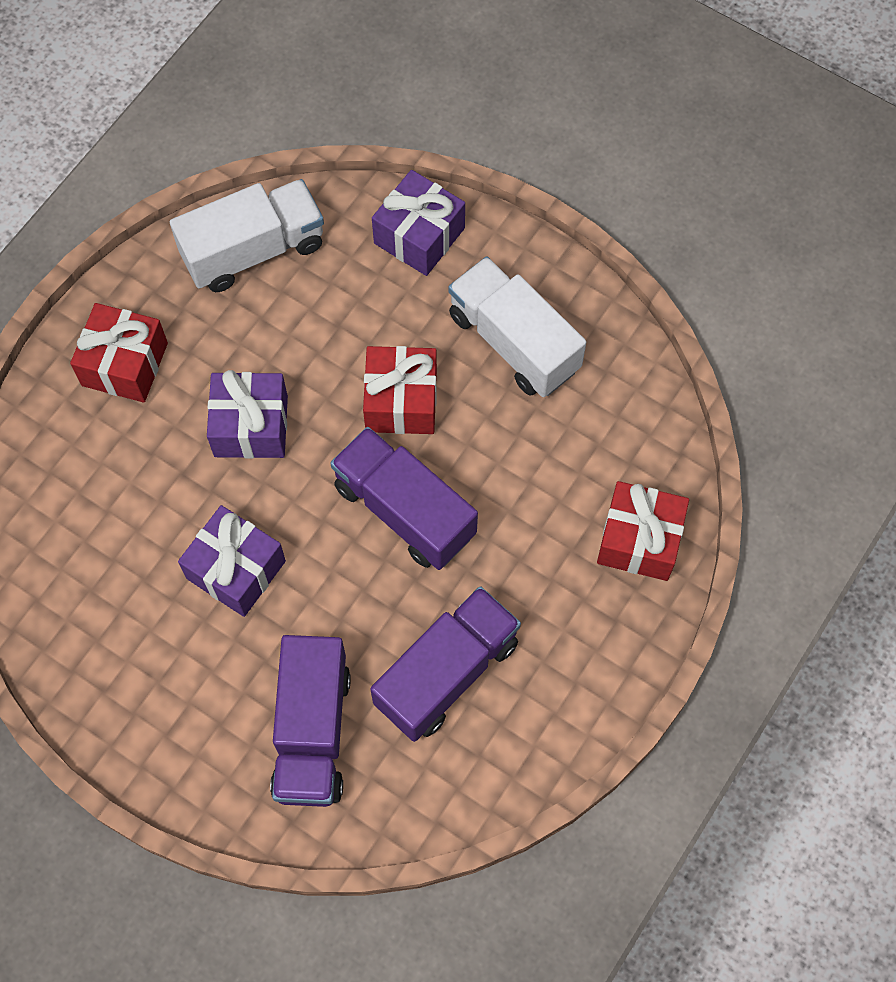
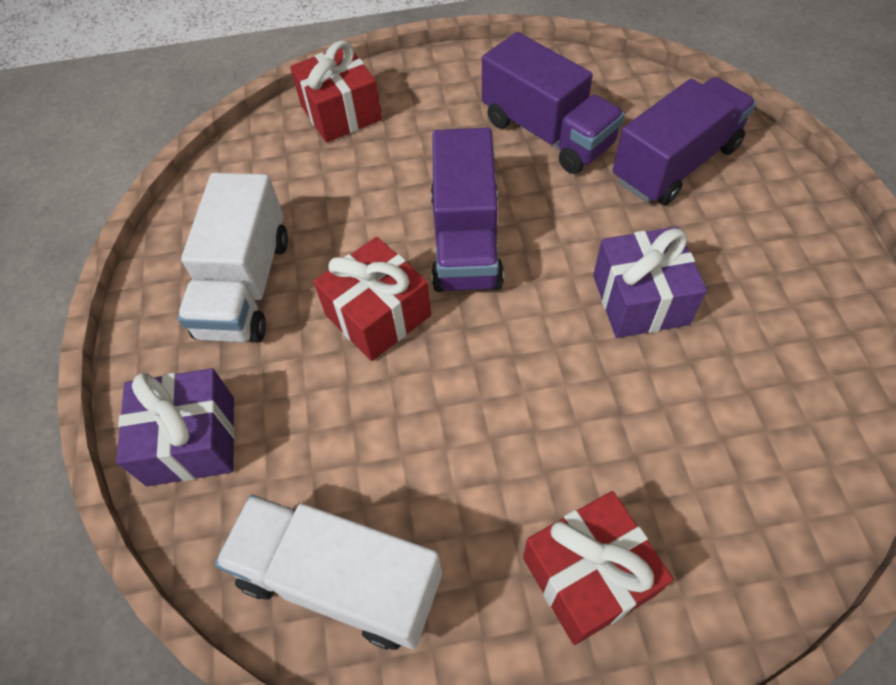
camera: 130 degrees left, 10 degrees down
purple gift [207,370,288,458] -> none
purple truck [370,586,521,742] -> purple truck turned 135 degrees counterclockwise [482,32,625,174]

